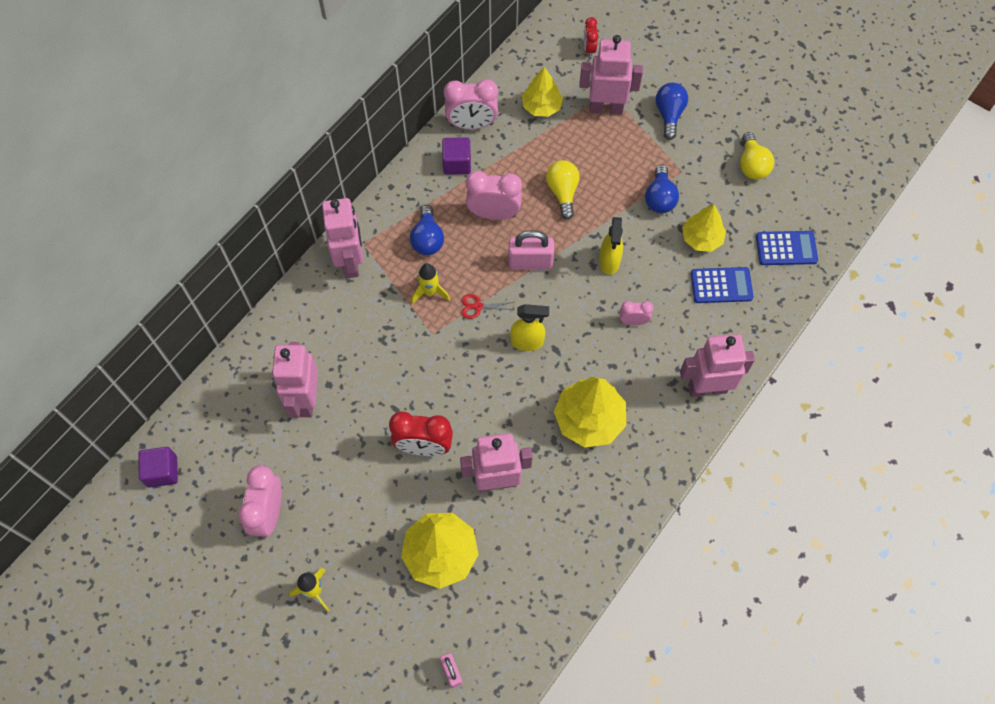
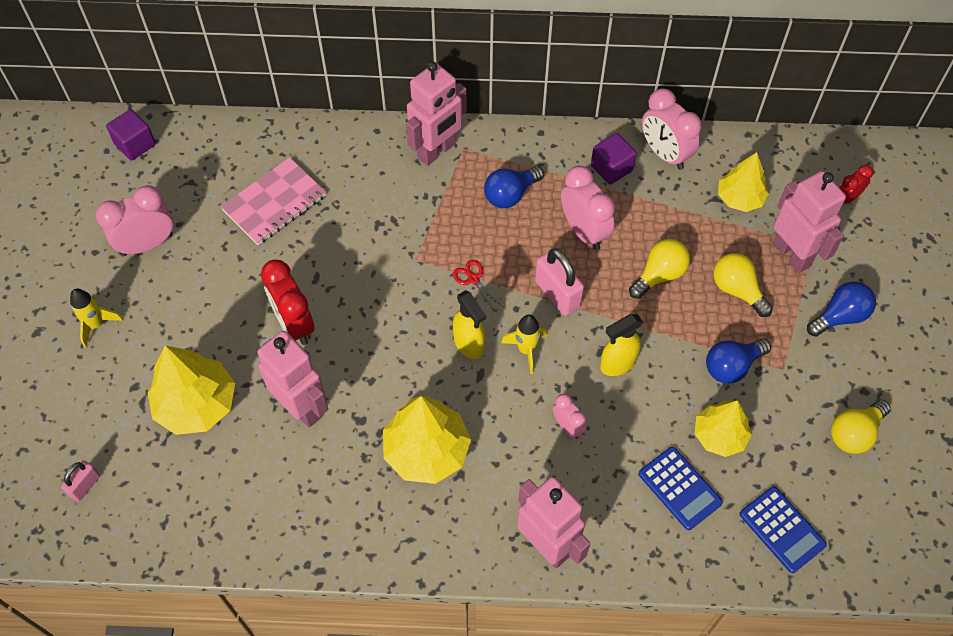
camera: 55 degrees right, 5 degrees down
pink robot [272,342,318,418] -> pink notebook [220,157,326,245]
yellow rocket [411,263,450,304] -> yellow rocket moved to [501,315,547,374]
none -> yellow light bulb [713,253,773,317]

